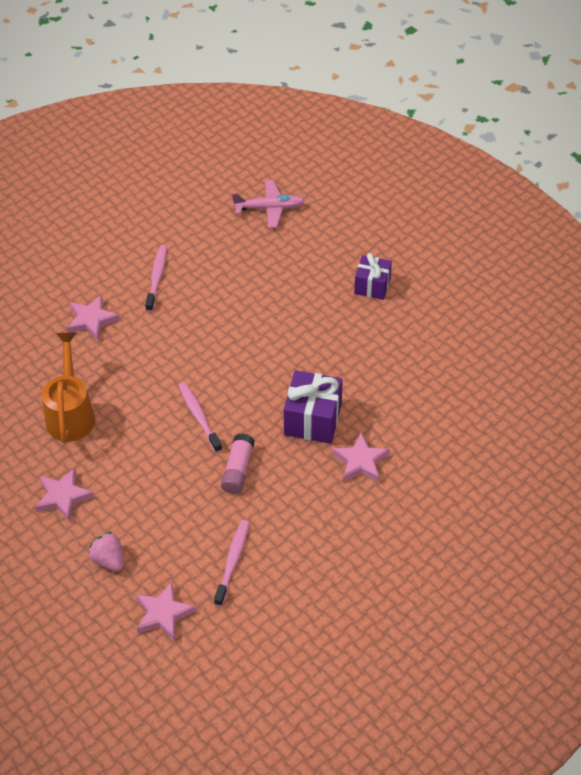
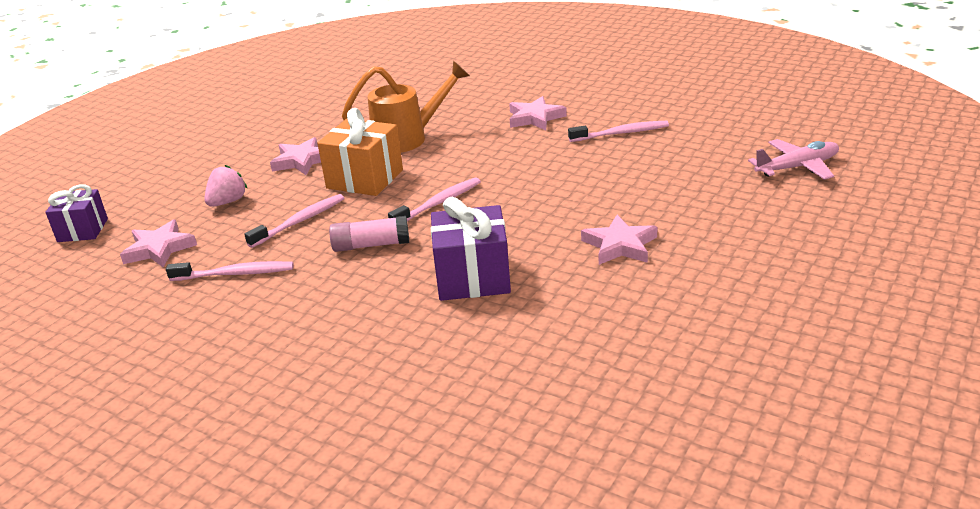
camera: 75 degrees right, 20 degrees down
pink plane [232,180,304,228] -> pink plane turned 90 degrees counterclockwise [748,139,839,180]
pink star [332,433,390,482] -> pink star moved to [581,215,657,265]
purple gift [354,253,392,300] -> purple gift moved to [45,184,108,242]
none -> pink toothbrush [244,194,344,248]
none -> orange gift [317,108,403,196]

